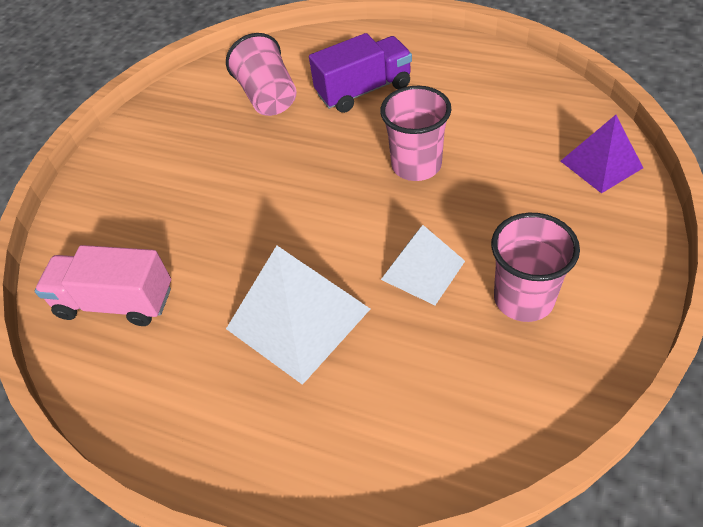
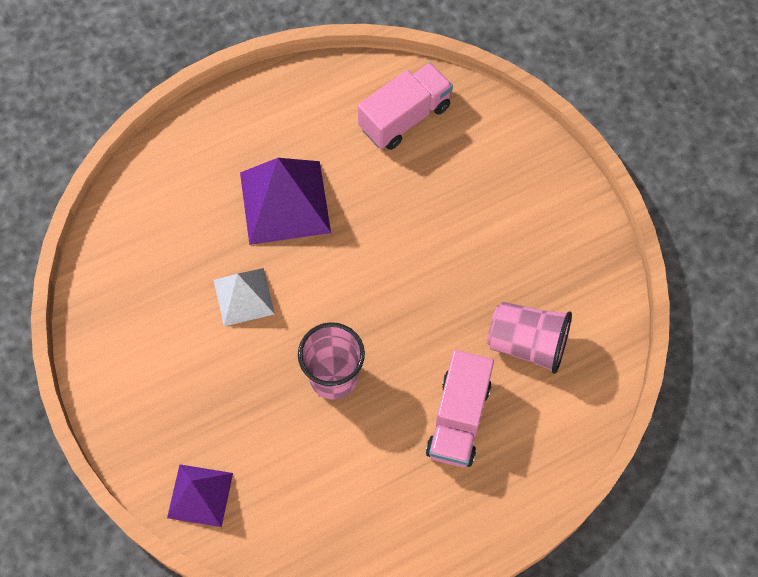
camera: 125 degrees right, 15 degrees up
white pyramid [226,246,370,385] -> purple pyramid [240,158,331,245]
purple truck [309,33,412,113] -> pink truck [426,350,494,467]
pink cup [491,213,580,322] -> none

